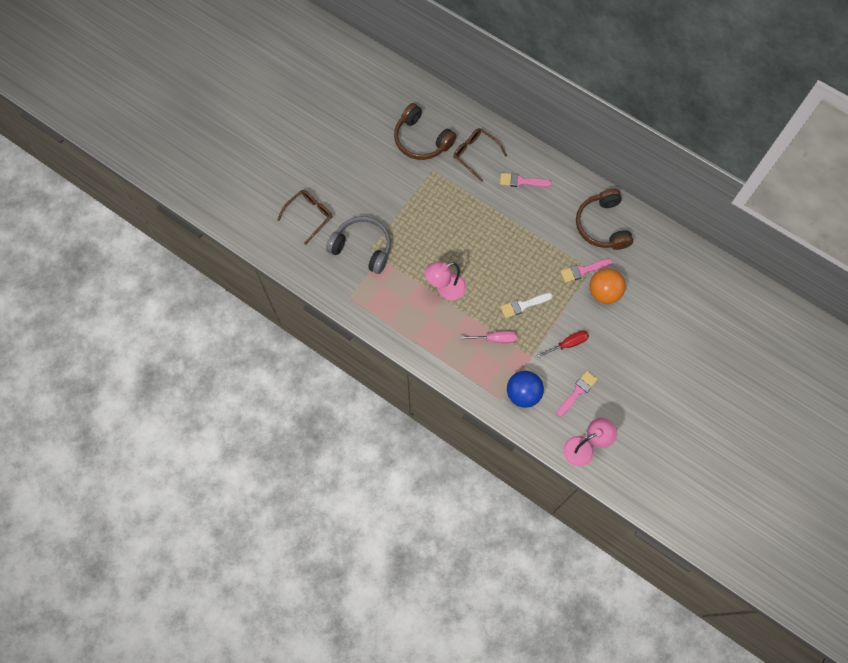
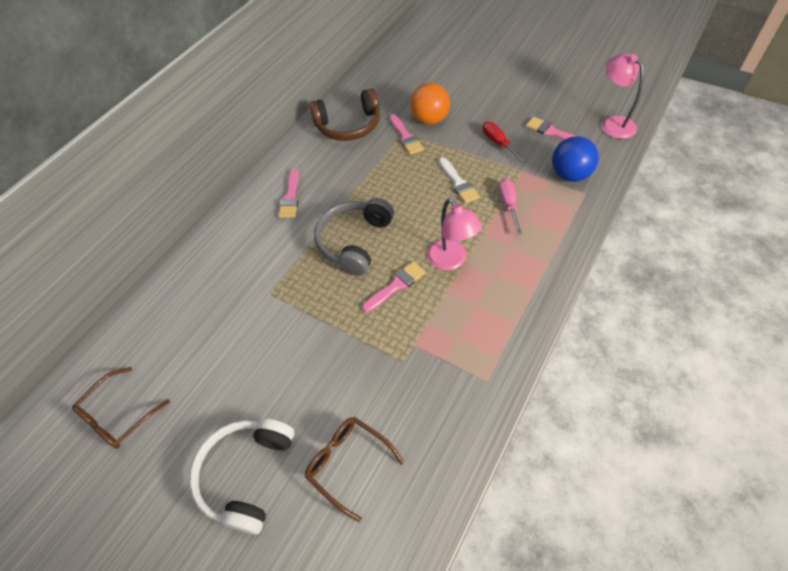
camera: 90 degrees left, 15 degrees down
grey headphones [326,216,391,274] -> grey headphones moved to [314,198,394,276]
brown headphones [394,103,457,160] -> none
brown glasses [454,128,507,182] -> brown glasses moved to [72,367,170,448]
none -> white headphones [189,418,294,535]
none -> pink brush [362,261,426,312]

